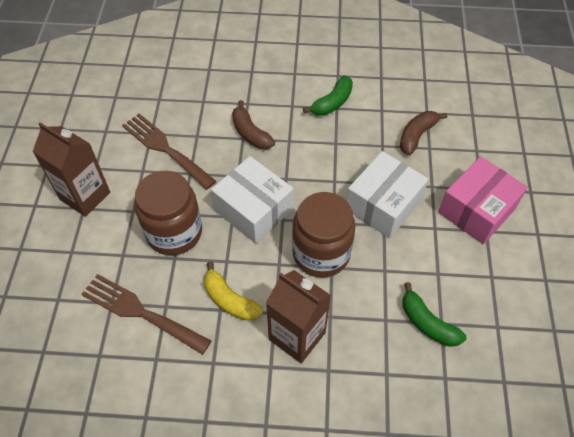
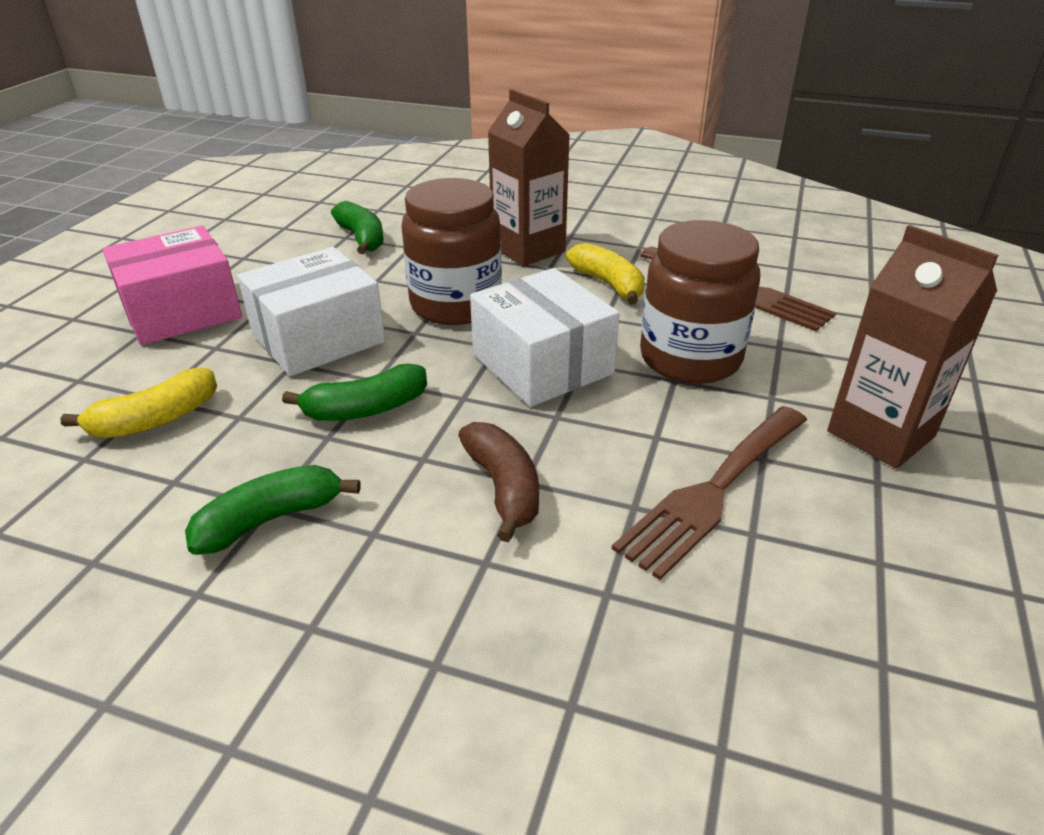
camera: 165 degrees left, 20 degrees down
brown fork [122,114,216,190] -> brown fork turned 75 degrees clockwise [612,406,807,580]
brown banana [400,111,447,155] -> yellow banana [60,368,217,438]
none -> green banana [282,364,427,421]

